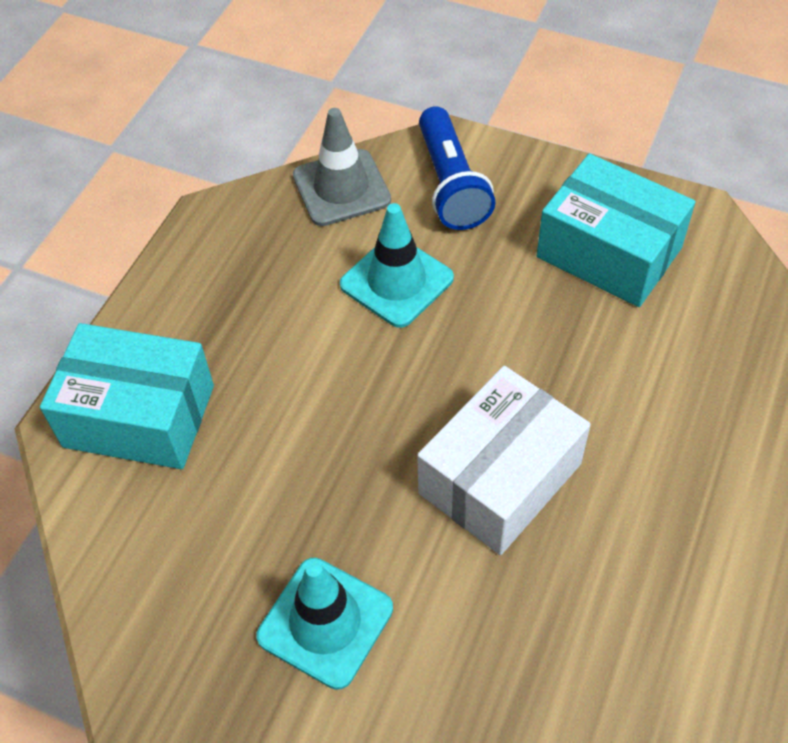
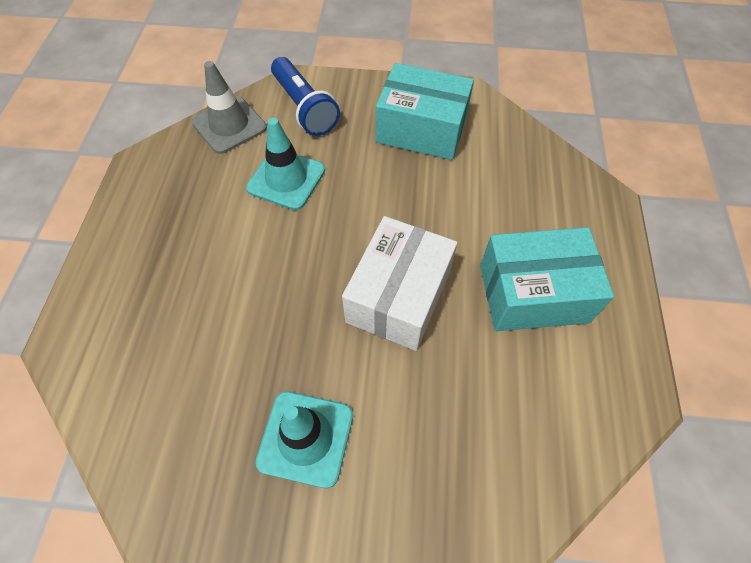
camera: 20 degrees left, 5 degrees up
turquoise box [40,323,214,469] -> turquoise box moved to [480,227,614,331]

